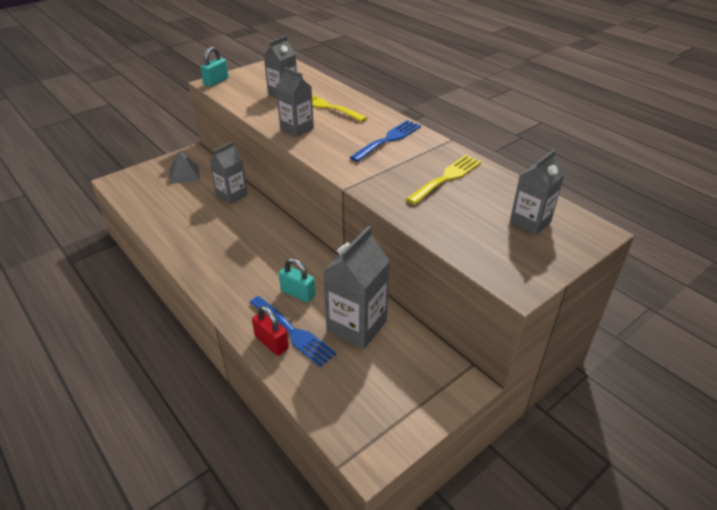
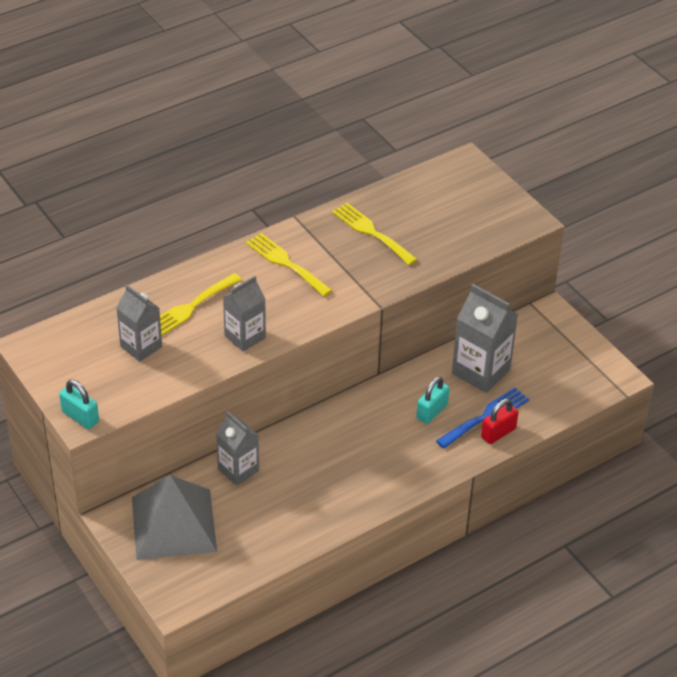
camera: 85 degrees left, 5 degrees up
grey pyramid [170,151,200,184] -> grey pyramid [132,475,217,560], size x1.92
blue fork [350,120,421,162] -> yellow fork [246,233,333,296]
grey carton [510,149,564,235] -> none

